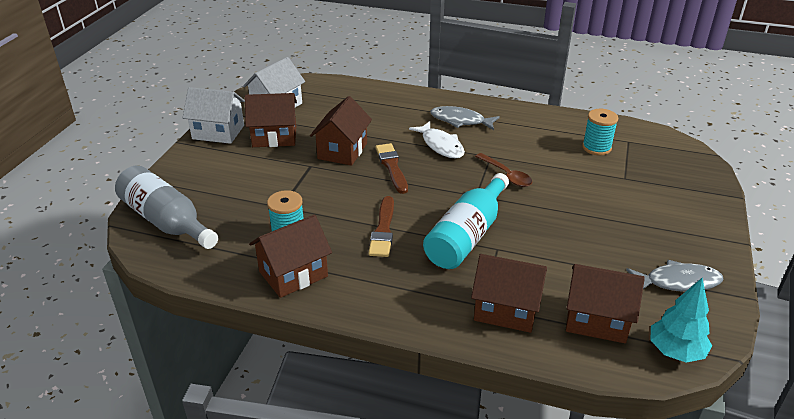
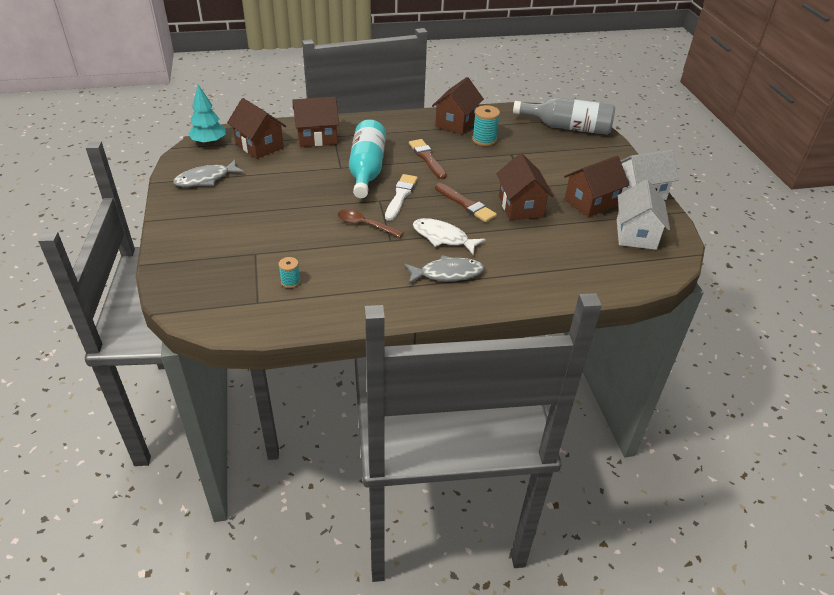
camera: 150 degrees right, 5 degrees up
brown house [566,264,645,343] -> brown house turned 60 degrees clockwise [227,98,286,159]
turquoise spool [582,109,618,156] -> turquoise spool [278,257,300,288], size x0.60
none -> white brush [385,174,418,221]

